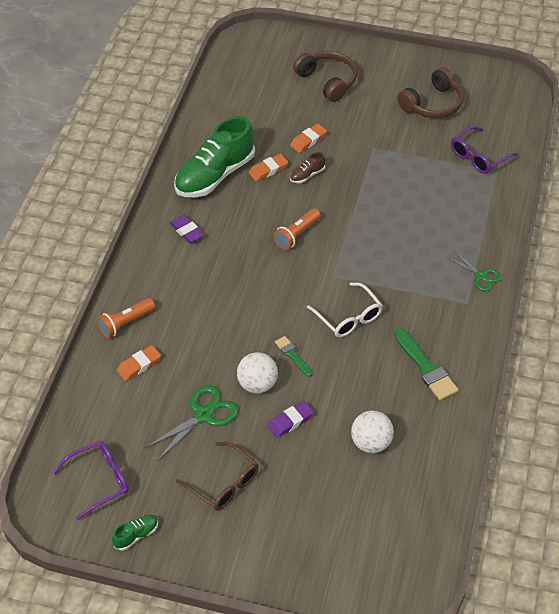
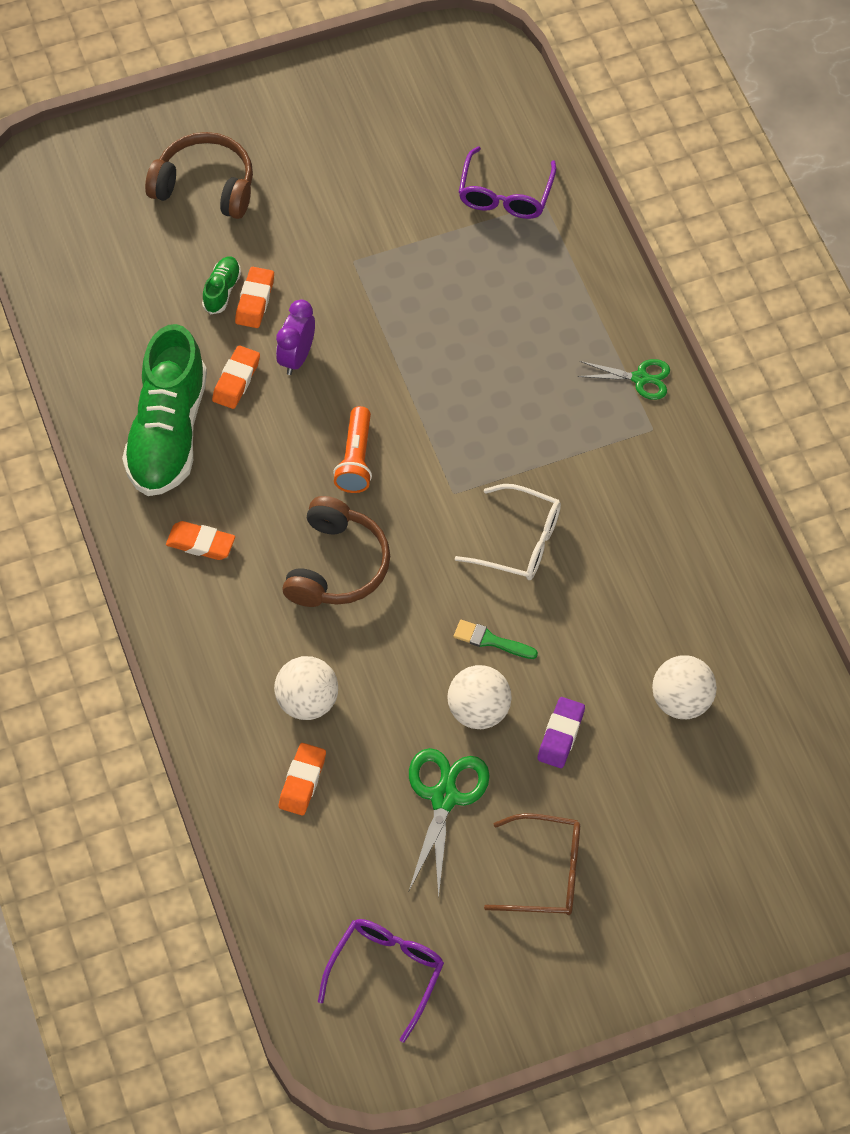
camera: 35 degrees left, 10 degrees up
orange flashlight [97,298,155,338] -> none
green shoe [112,514,158,551] -> green shoe moved to [202,256,241,314]
purple eraser [170,215,204,243] -> orange eraser [166,521,235,560]
brown shoe [290,152,325,183] -> purple clock [276,300,315,375]
green brush [394,328,459,400] -> none
brown headphones [397,67,464,118] -> brown headphones moved to [283,496,390,607]
none -> white ball [274,656,338,720]

